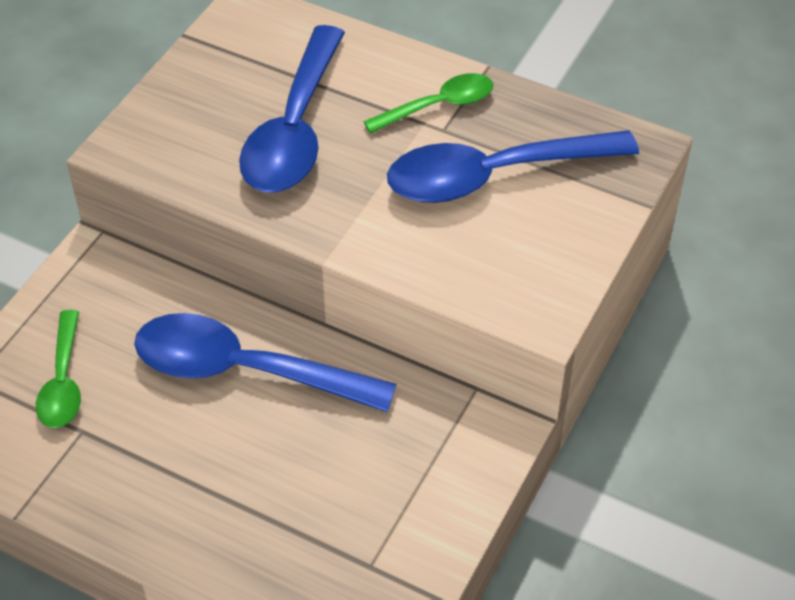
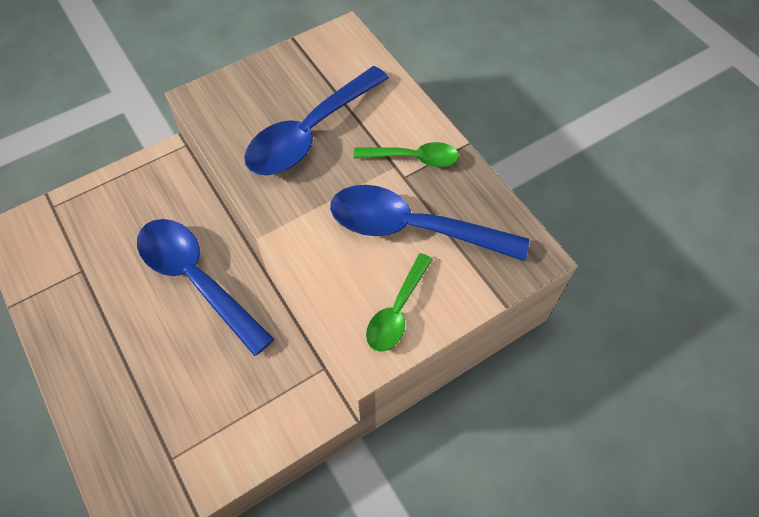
camera: 30 degrees right, 10 degrees up
green spoon [36,310,81,428] -> green spoon moved to [366,253,433,352]

